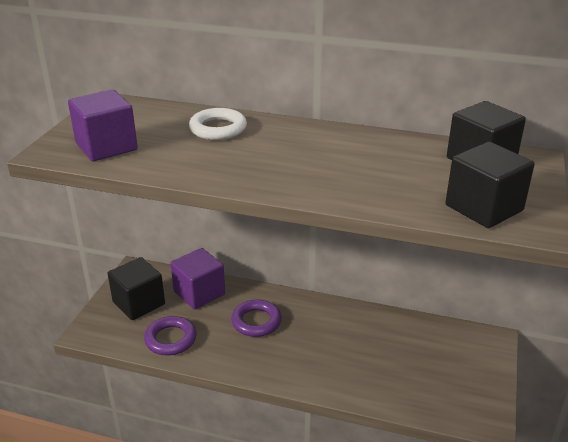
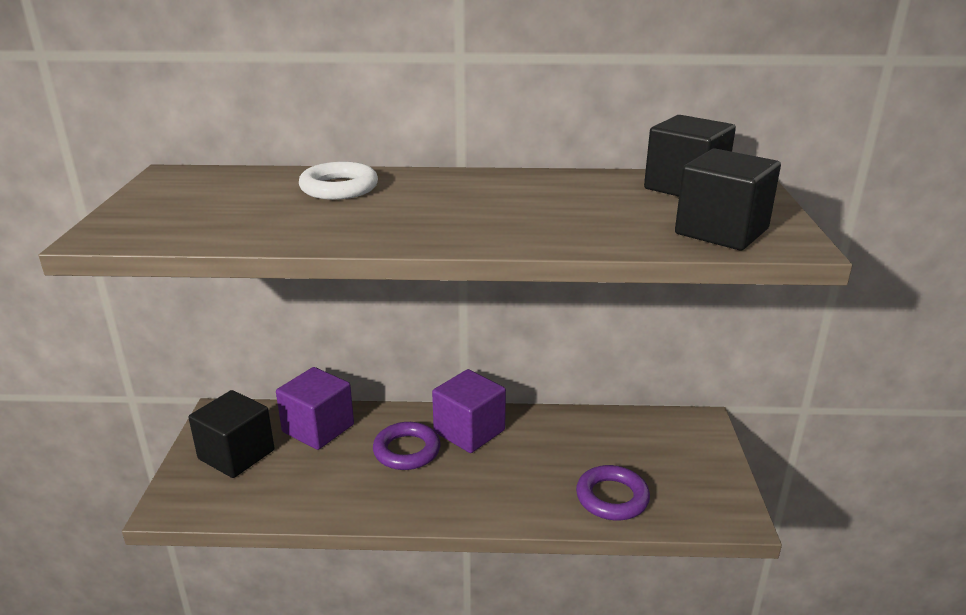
camera: 15 degrees left, 5 degrees down
purple cube [68,89,138,161] -> purple cube moved to [432,369,506,453]
purple ring [144,316,197,356] -> purple ring moved to [576,465,650,520]

